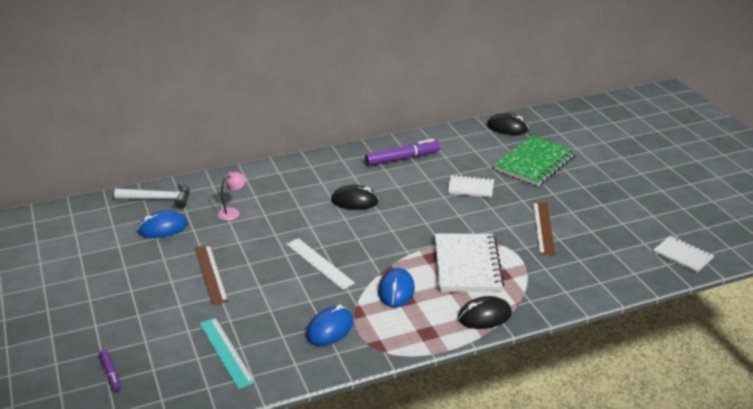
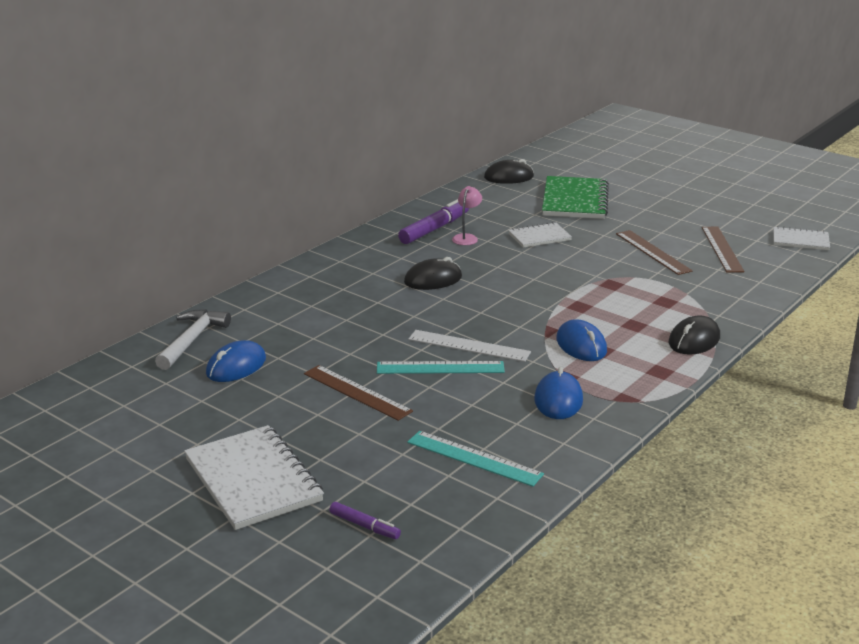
camera: 30 degrees left, 5 degrees down
white hammer [114,183,189,209] -> white hammer turned 45 degrees counterclockwise [155,309,231,370]
pink lamp [217,172,246,221] -> pink lamp moved to [452,186,482,245]
white notebook [435,234,504,292] -> white notebook moved to [184,425,324,530]
none -> turquoise ruler [377,361,505,374]
none -> brown ruler [702,227,744,273]

